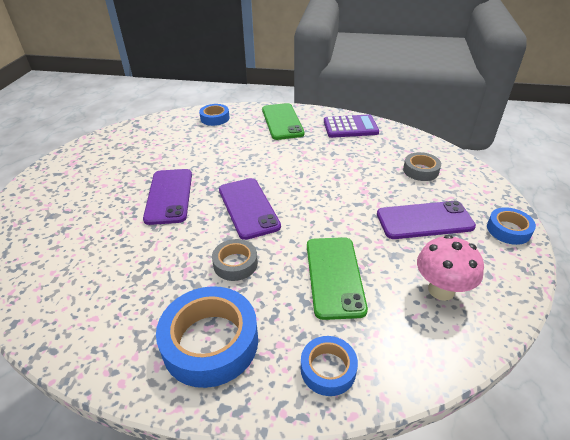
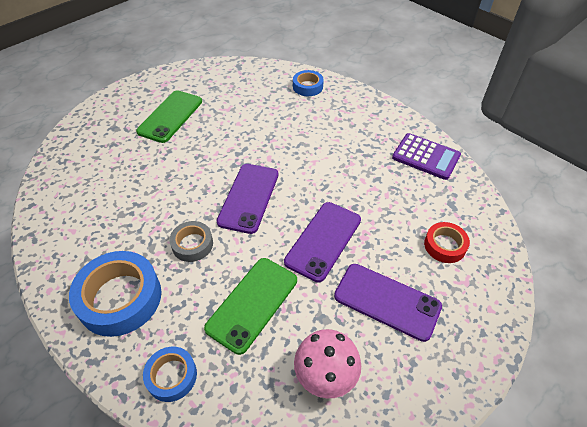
camera: 35 degrees right, 10 degrees up
purple phone [143,169,192,225] -> purple phone moved to [284,202,361,282]
green phone [262,103,305,140] -> green phone moved to [136,90,202,143]
grey tape [403,152,441,181] -> red tape [424,222,470,263]
blue tape [487,207,536,245] -> none

